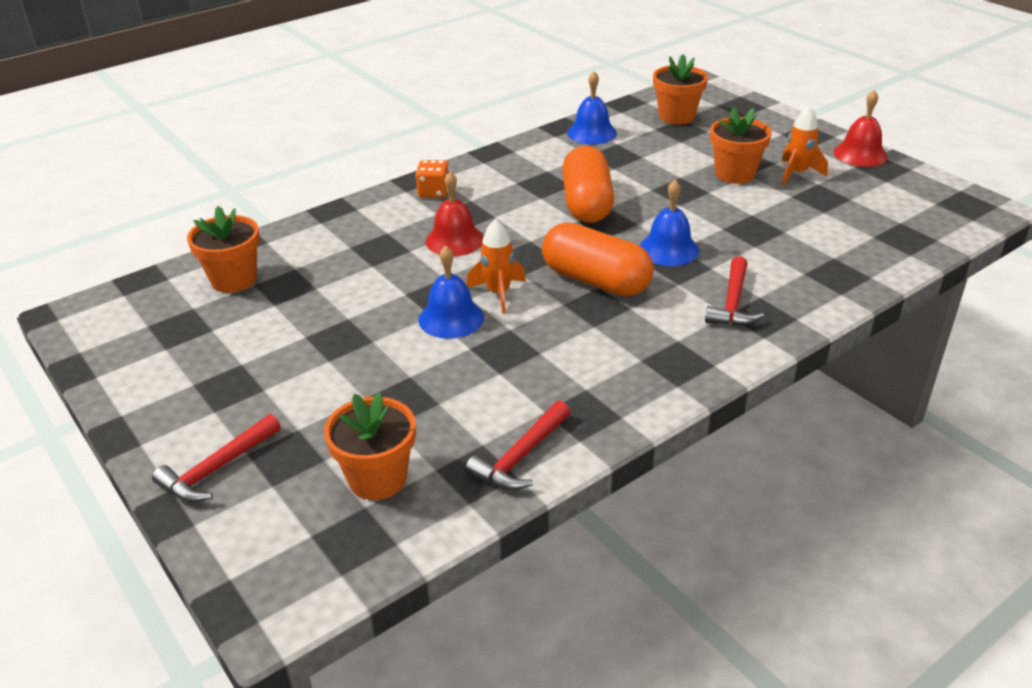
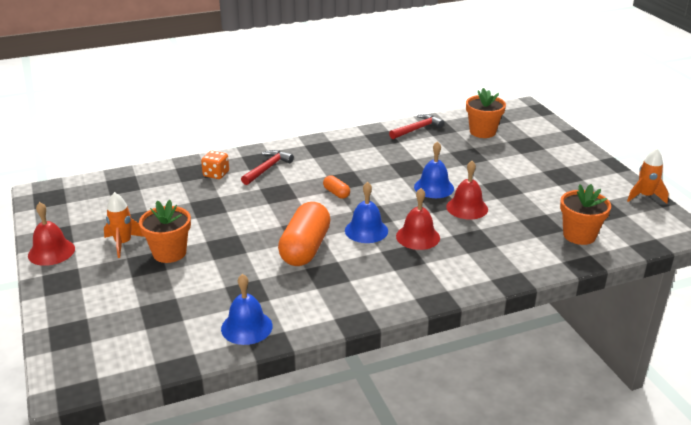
camera: 165 degrees left, 5 degrees down
red hammer [152,414,281,503] -> none
orange dice [416,160,449,198] -> orange dice moved to [201,151,229,179]
orange rocket [467,219,526,314] -> orange rocket moved to [627,148,669,204]
orange capsule [542,223,653,296] -> orange capsule [323,175,350,199], size x0.45
blue bell [639,180,699,266] -> blue bell moved to [345,182,388,243]
orange flower pot [653,54,708,124] -> none
none -> red bell [446,161,488,219]

